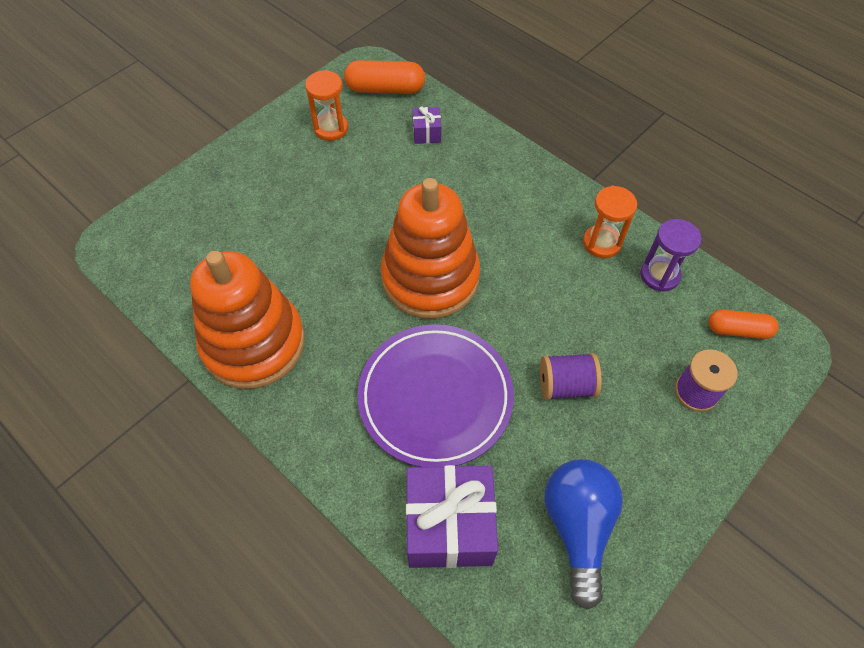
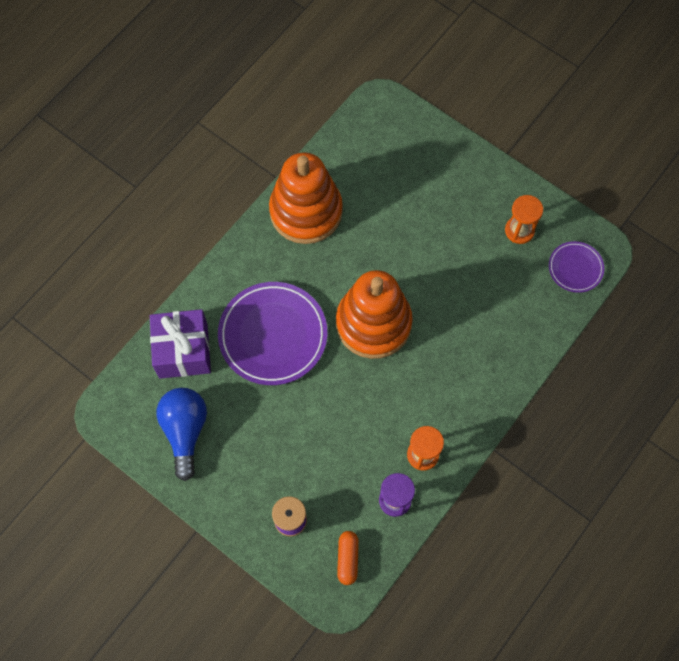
camera: 85 degrees right, 10 degrees up
orange capsule [344,60,425,94] -> purple plate [549,241,604,293]
purple gift [413,106,441,144] -> none
purple spool [540,353,602,400] -> none
blue light bulb [545,459,623,610] -> blue light bulb turned 90 degrees counterclockwise [157,388,207,481]

